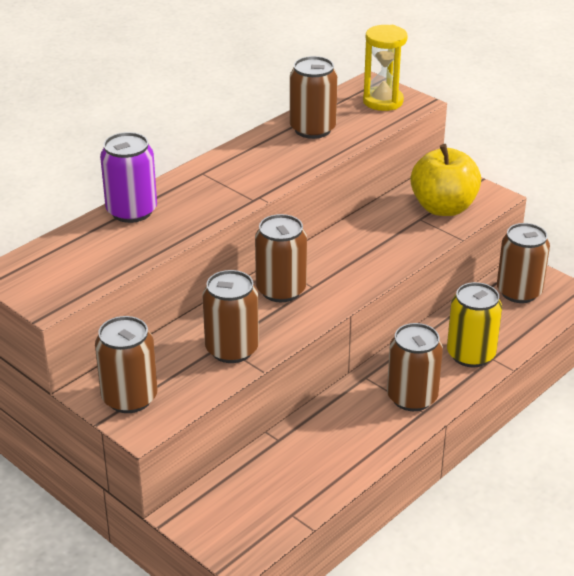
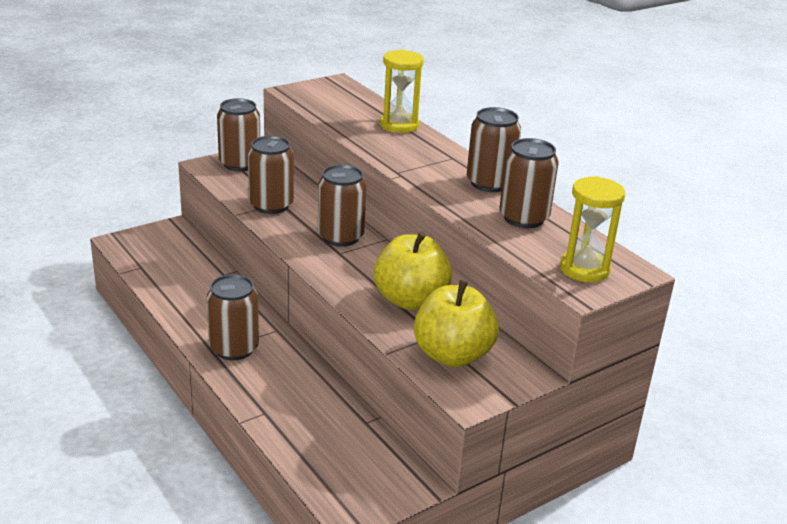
camera: 100 degrees right, 5 degrees down
purple can [100,132,157,223] -> yellow hourglass [380,49,424,133]
yellow can [447,282,502,367] -> none
brown can [497,223,550,303] -> brown can moved to [467,107,521,192]
none -> yellow apple [374,231,452,310]

